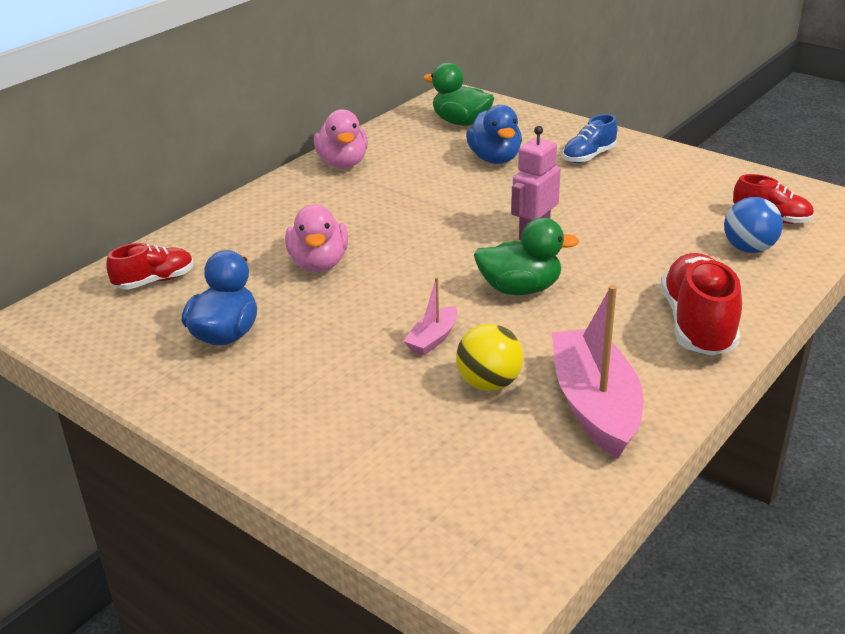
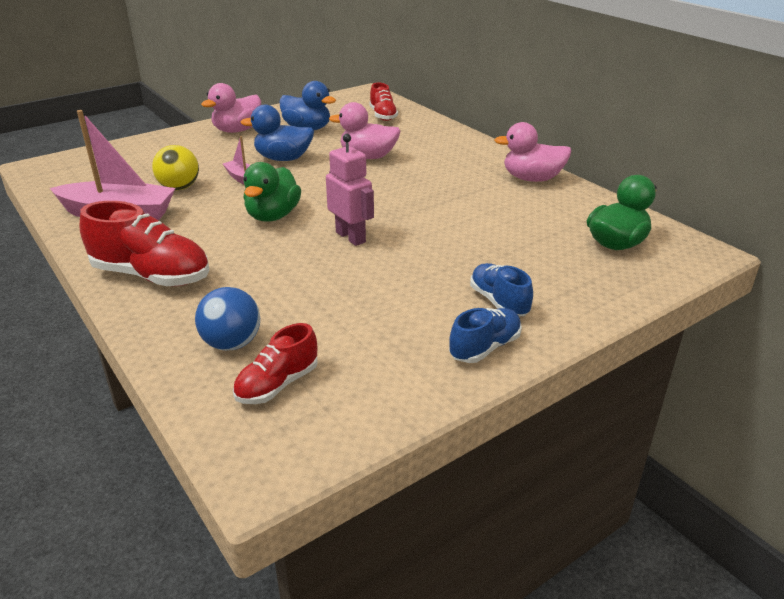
camera: 105 degrees right, 0 degrees up
blue duck [466,105,522,164] -> blue duck moved to [241,105,314,161]
none -> pink duck [201,83,261,133]
none -> blue shoe [449,308,522,363]

